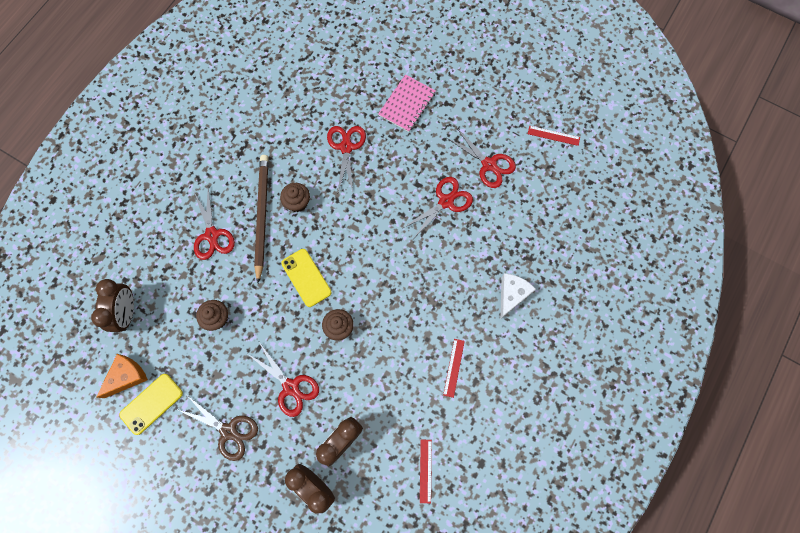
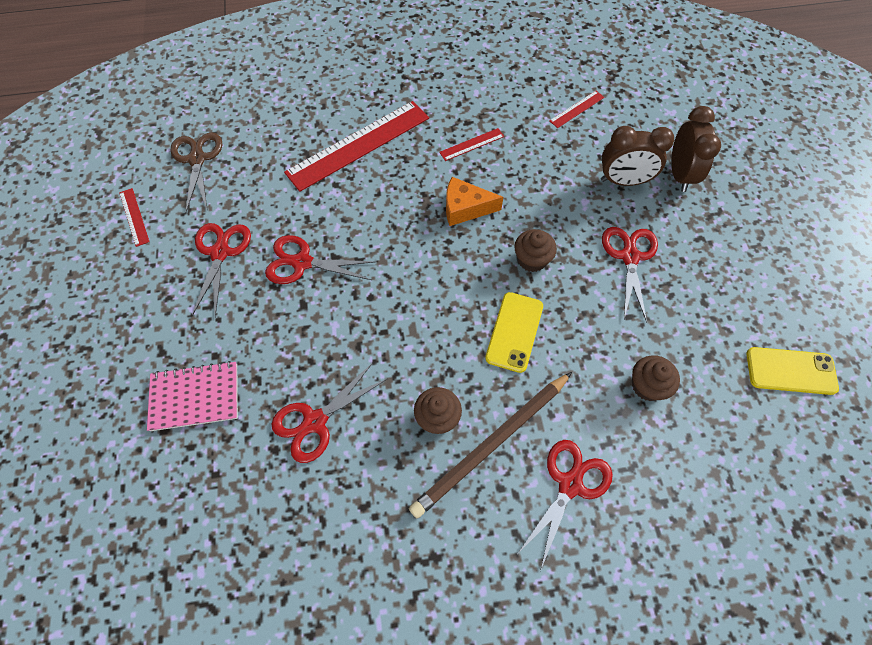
camera: 130 degrees left, 10 degrees down
brown clock [91,279,134,332] -> none
orange cheese [96,354,148,398] -> orange cheese moved to [446,177,503,226]
brown scissors [179,394,258,461] -> brown scissors moved to [171,133,222,213]
white cheese [500,273,536,319] -> red ruler [284,101,429,192]

